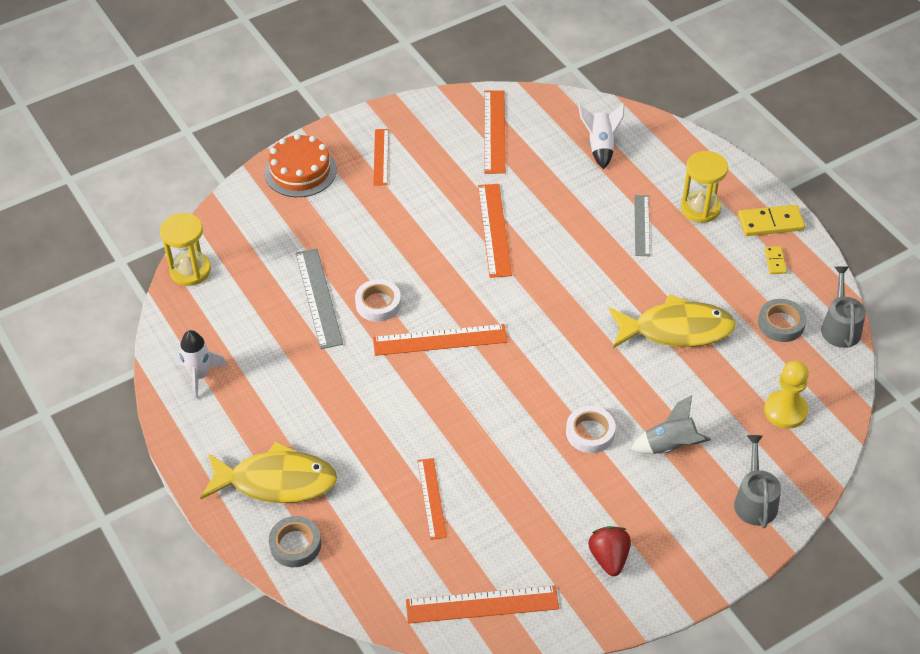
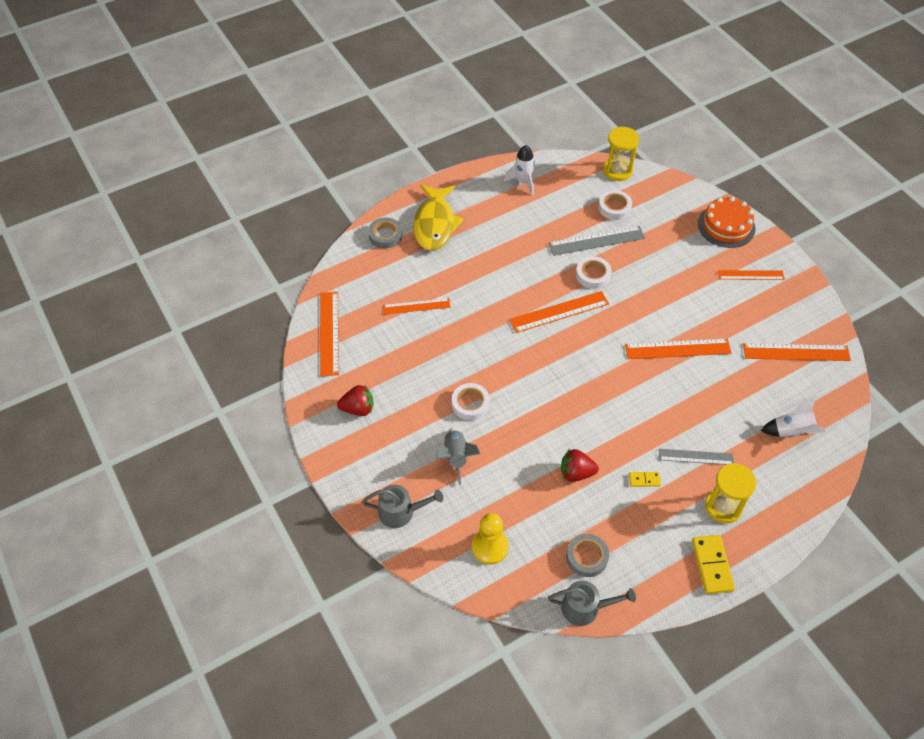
camera: 90 degrees right, 5 degrees up
orange ruler [373,324,507,356] -> orange ruler turned 75 degrees clockwise [509,291,609,333]
yellow fish [609,294,736,348] -> red strawberry [561,449,599,482]
yellow domino [765,246,787,274] -> yellow domino moved to [629,472,661,487]
none -> white tape [598,190,632,220]

